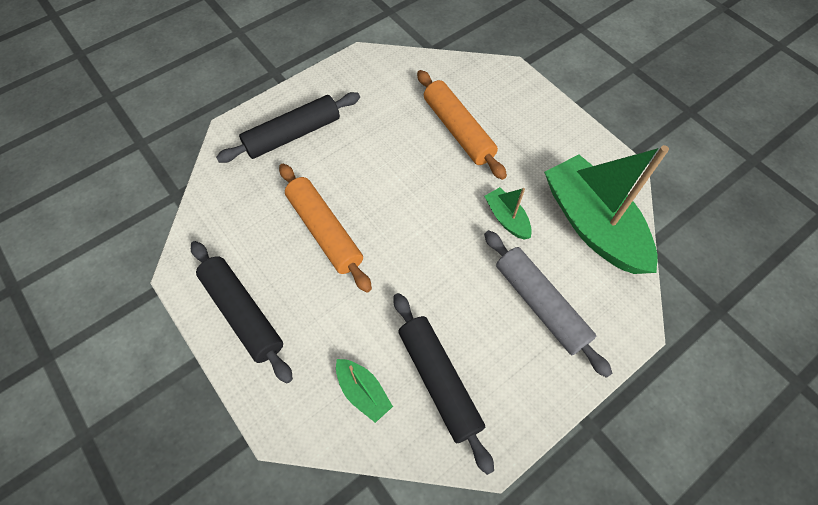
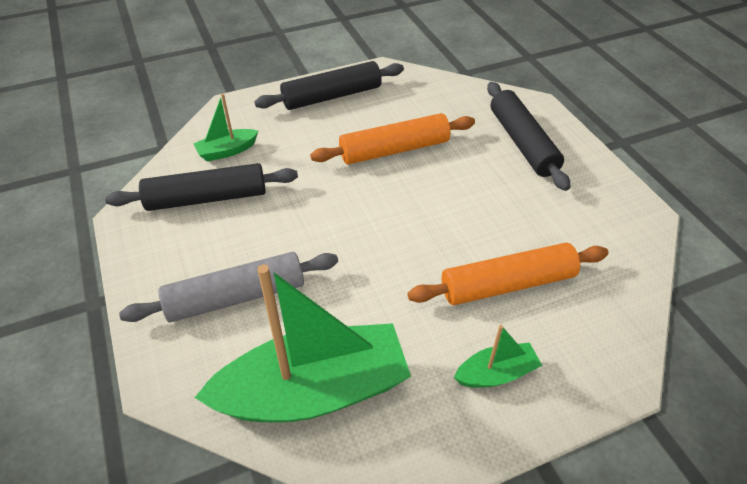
camera: 105 degrees right, 15 degrees down
green boat [484,187,532,239] -> green boat moved to [454,325,542,388]

